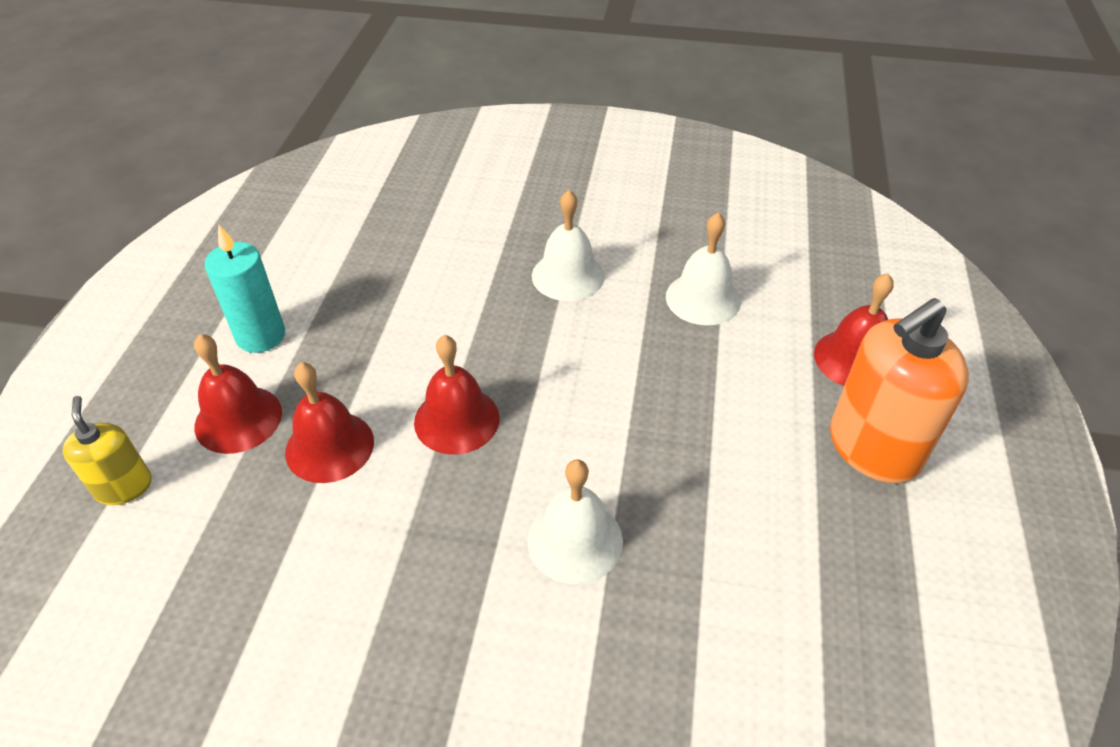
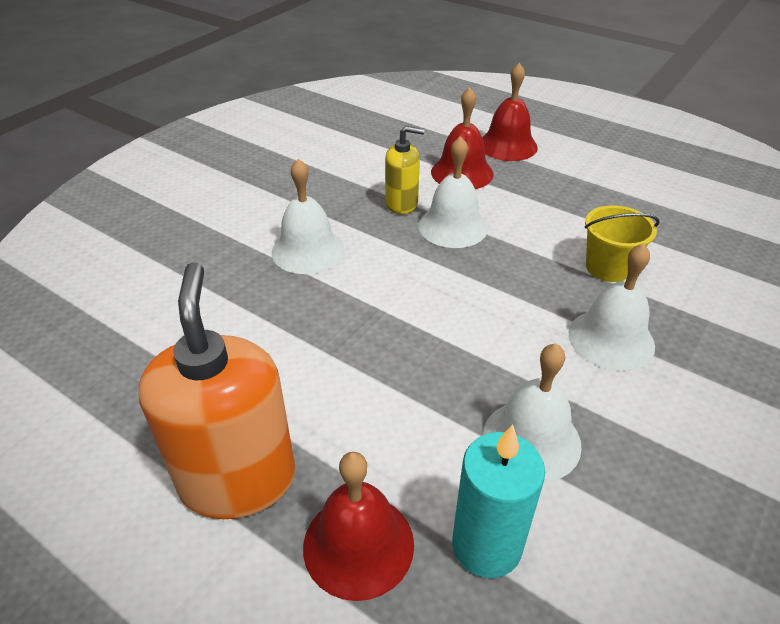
camera: 115 degrees right, 5 degrees down
yellow soap dispenser [63,396,152,505] -> yellow soap dispenser moved to [385,126,425,214]
turquoise candle [204,225,285,353] -> turquoise candle moved to [452,424,545,578]
red bell [414,335,500,454] -> white bell [418,136,488,248]
none -> yellow bucket [585,205,659,282]

